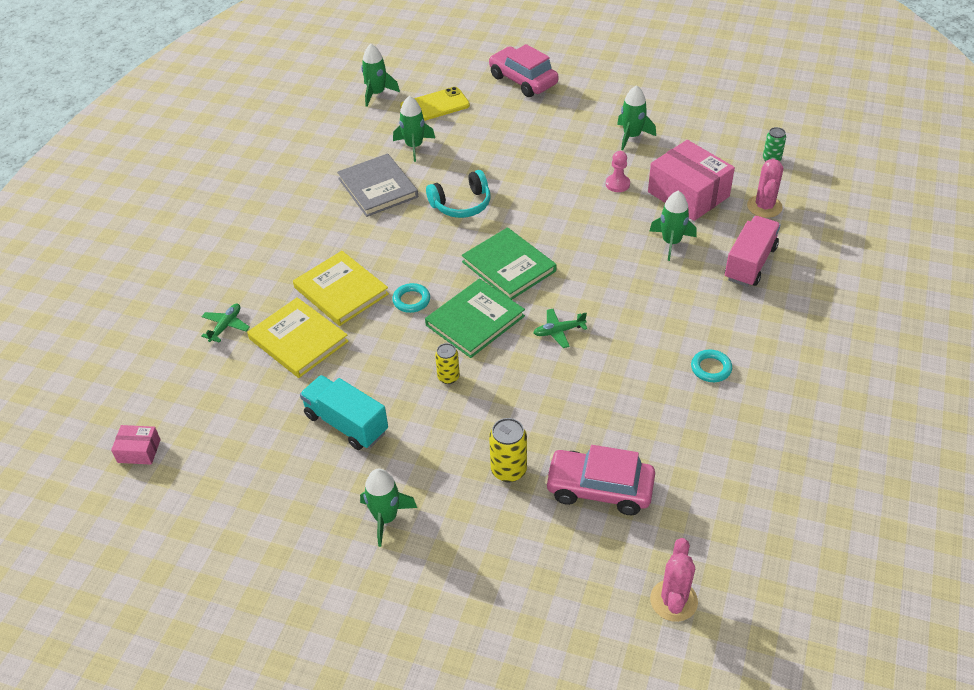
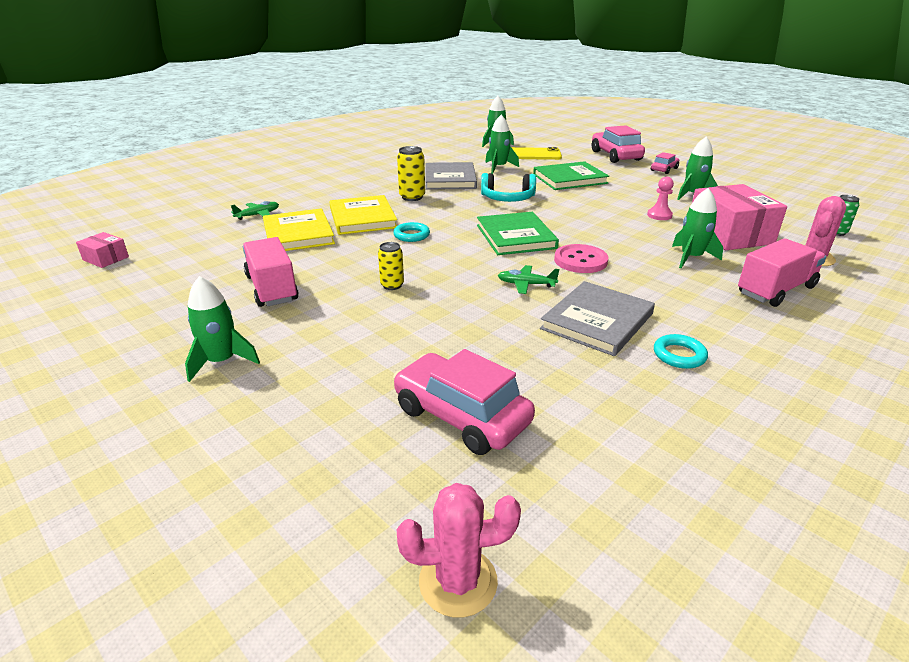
camera: 25 degrees right, 15 degrees down
turquoise truck [300,375,388,450] -> pink truck [243,237,299,307]
green book [425,279,525,358] -> green book moved to [533,161,609,190]
yellow can [489,418,527,482] -> yellow can moved to [397,146,425,201]
pink cactus [650,538,698,622] -> pink cactus turned 45 degrees clockwise [397,483,521,618]
none -> grey book [540,281,655,356]
none -> pink button [554,244,608,273]
none -> pink car [651,152,679,174]

